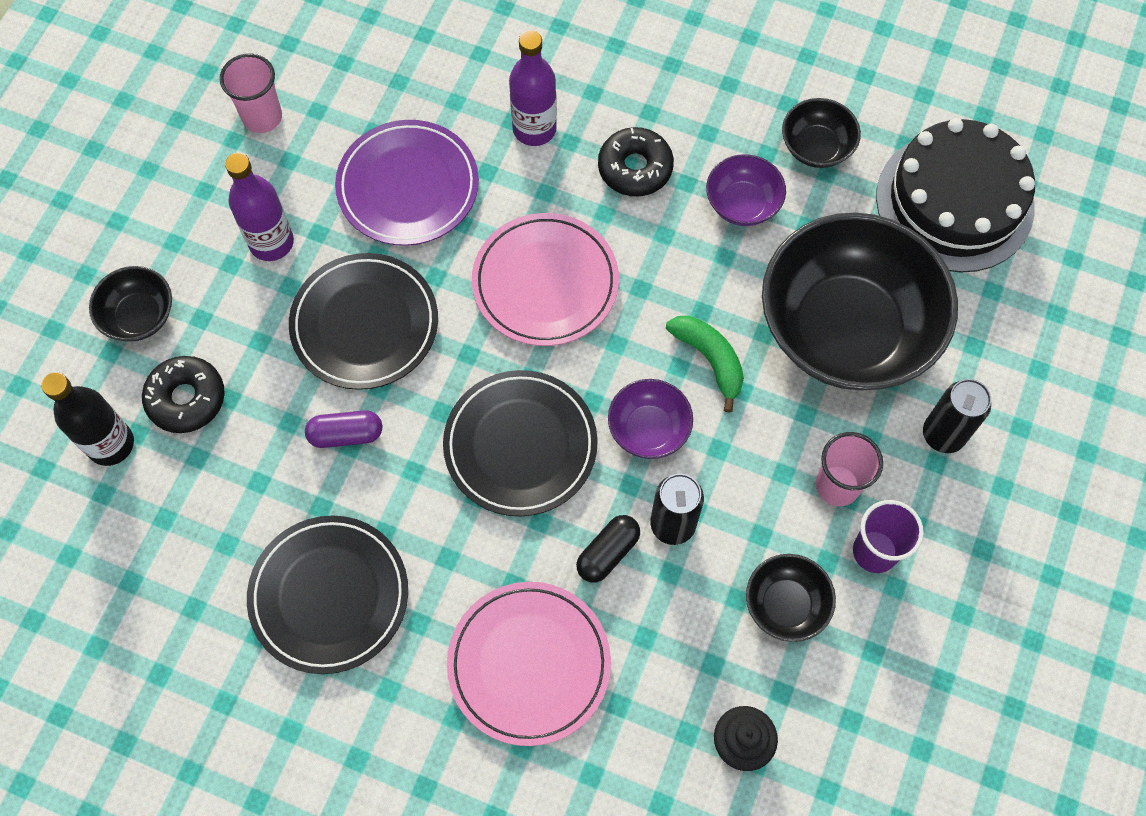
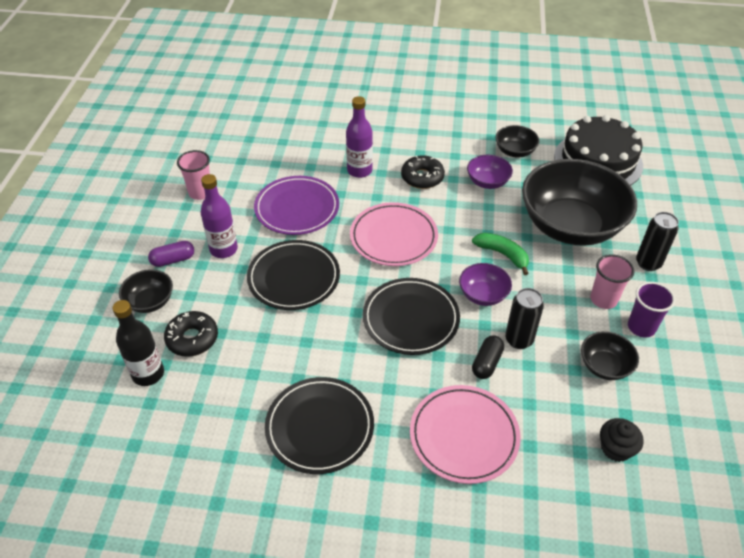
camera: 15 degrees left, 20 degrees down
purple capsule [305,410,382,448] -> purple capsule moved to [148,241,194,267]

